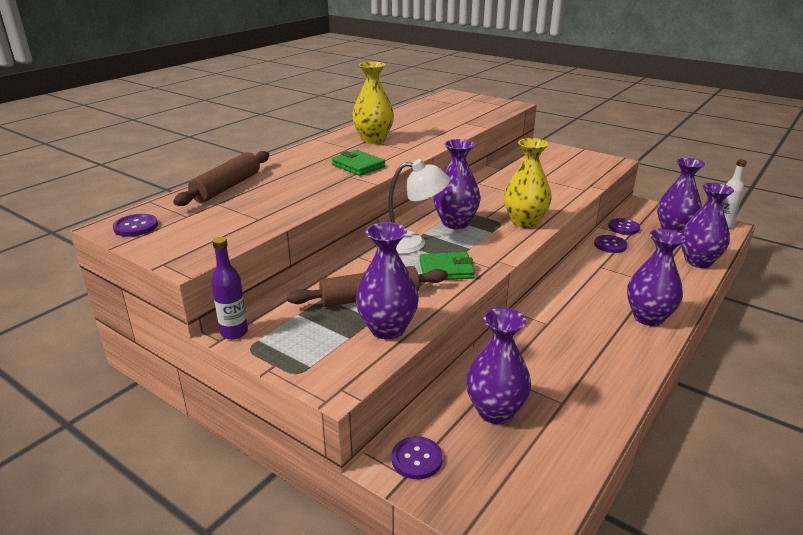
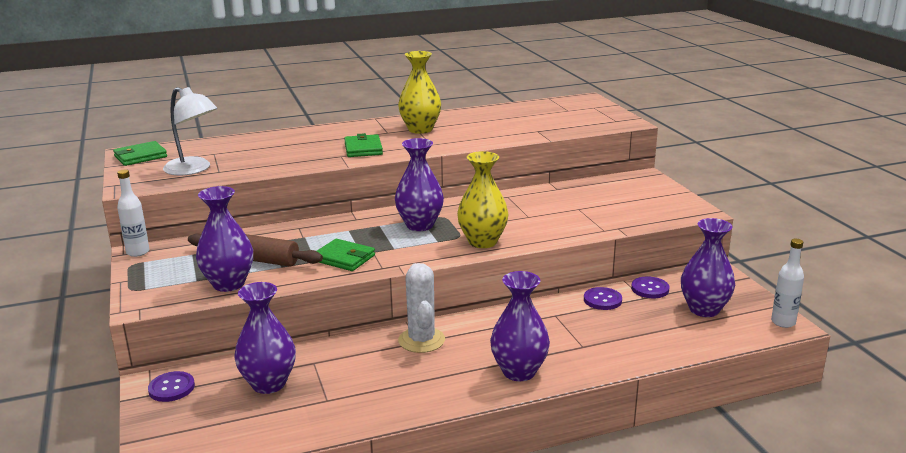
camera: 35 degrees right, 5 degrees down
purple button [113,214,158,237] -> green wallet [113,141,167,166]
brown rolling pin [173,151,269,206] -> none
purple bottle [211,237,248,339] -> white bottle [117,170,149,257]
white lamp [388,159,450,254] -> white lamp moved to [163,87,217,176]
purple vase [681,183,734,268] -> none
none -> white cactus [398,263,445,353]

